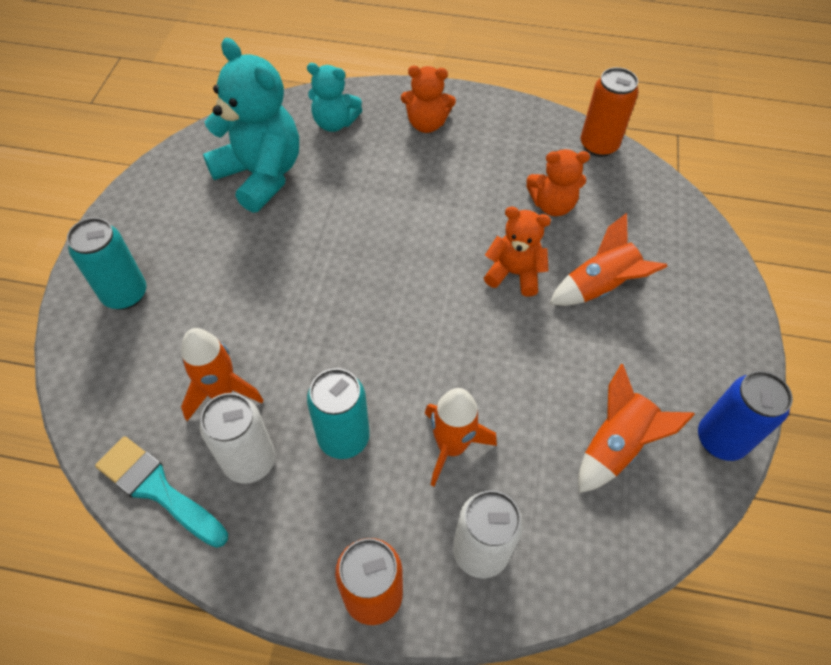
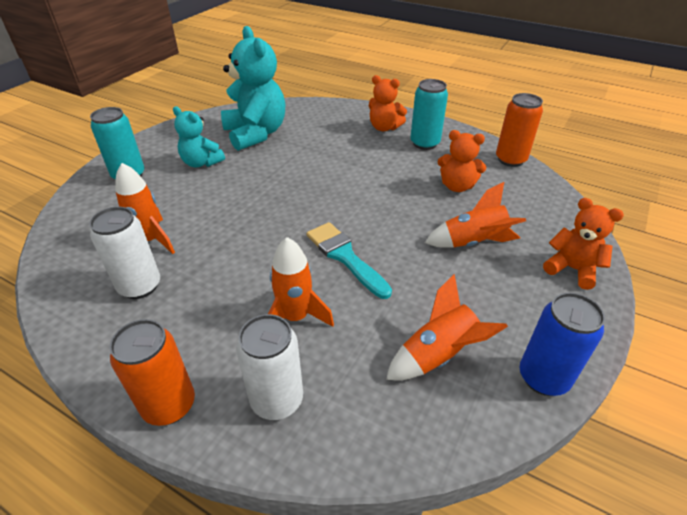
camera: 20 degrees right, 15 degrees down
turquoise brush [95,436,228,548] -> turquoise brush moved to [307,222,392,299]
turquoise teddy bear [307,63,362,132] -> turquoise teddy bear moved to [173,106,225,167]
turquoise can [307,368,370,459] -> turquoise can moved to [410,79,448,150]
orange teddy bear [484,207,551,297] -> orange teddy bear moved to [543,198,624,290]

